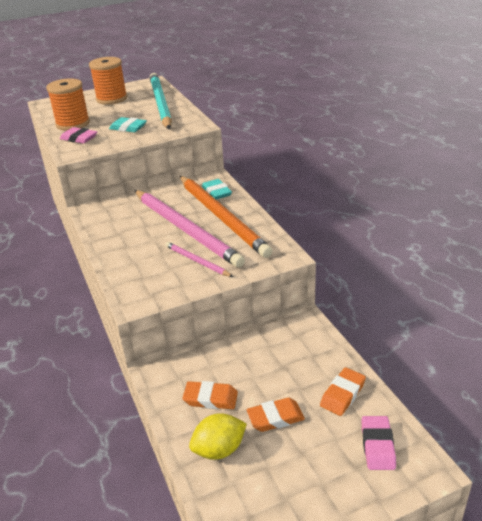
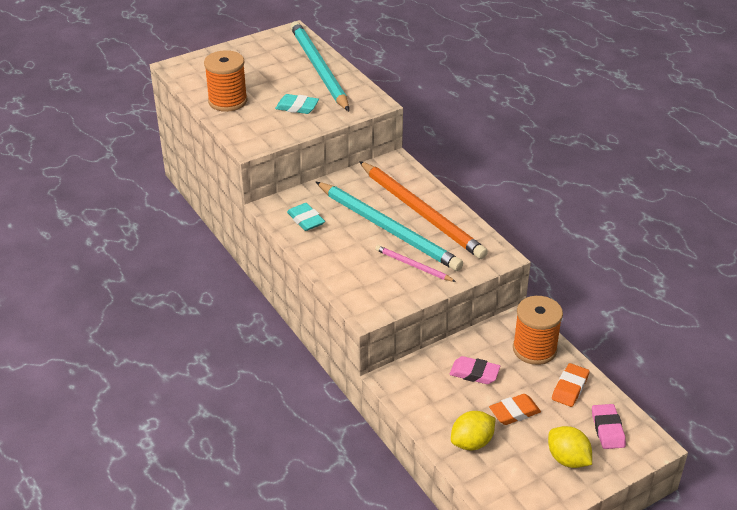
camera: 10 degrees left, 5 degrees up
pink eraser [60,127,97,144] -> pink eraser moved to [450,356,500,384]
orange spool [89,57,127,105] -> orange spool moved to [513,296,563,365]
pink pencil [134,190,245,268] -> turquoise pencil [316,182,463,271]
orange eraser [183,381,238,409] -> none
turquoise eraser [202,179,232,200] -> turquoise eraser moved to [287,203,325,231]
none -> yellow lemon [548,426,592,468]

